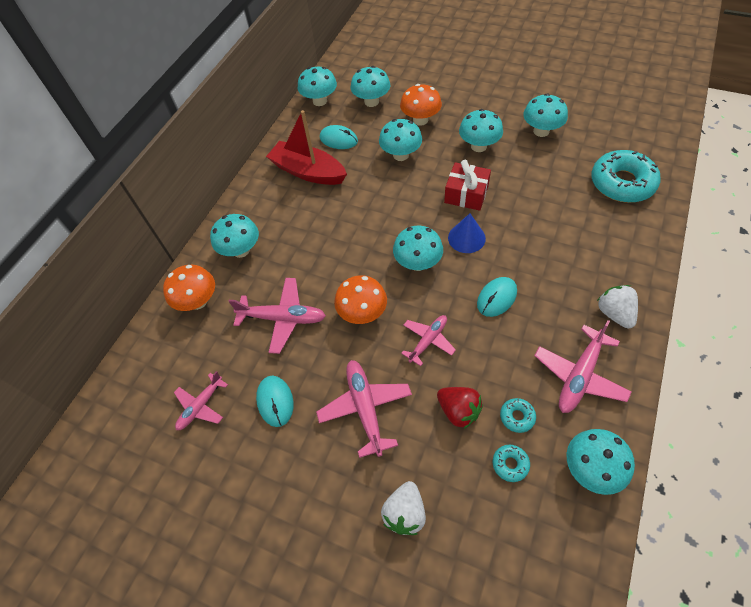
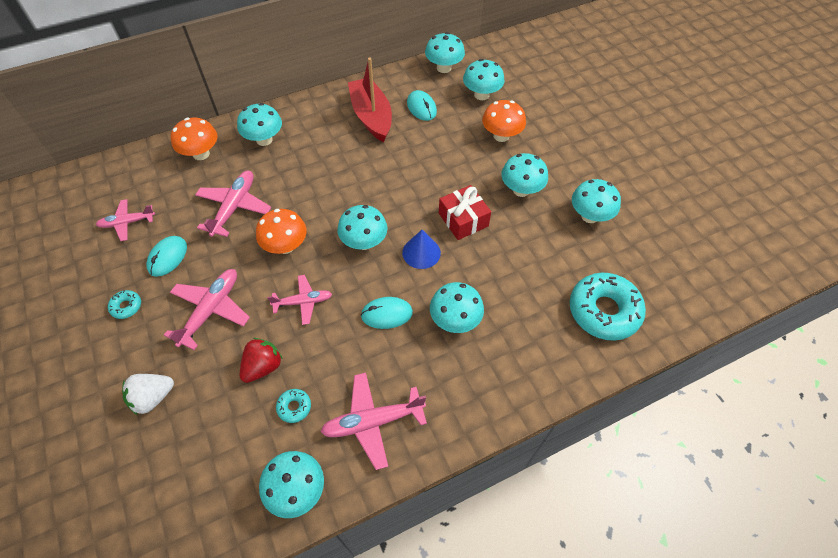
camera: 35 degrees right, 0 degrees up
pink plane [228,278,326,354] -> pink plane turned 120 degrees counterclockwise [195,171,271,237]
turquoise mushroom [379,119,422,161] -> turquoise mushroom moved to [430,282,484,333]
red strawberry [437,387,483,429] -> red strawberry turned 135 degrees counterclockwise [240,338,283,383]
turquoise donut [493,445,530,482] -> turquoise donut moved to [108,290,141,319]
white strawberry [597,285,638,328] -> none

